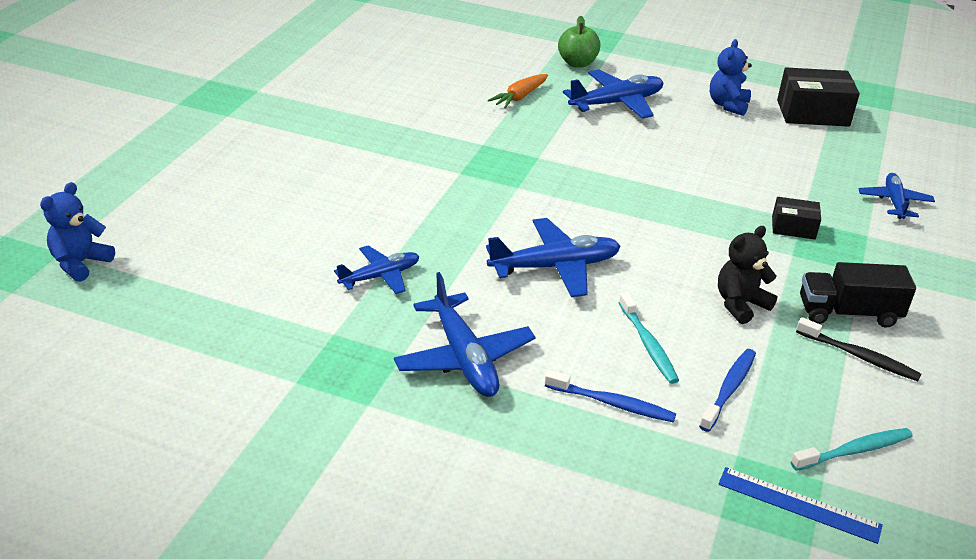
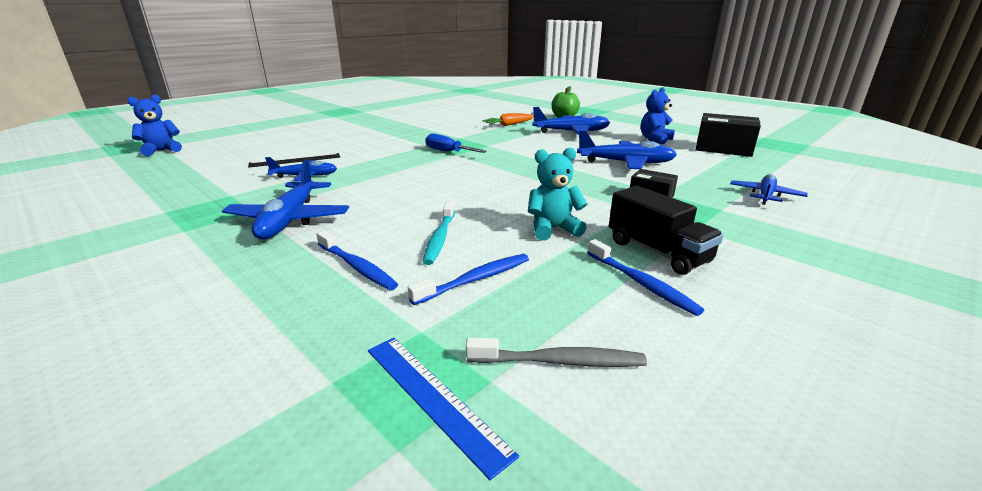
camera: 25 degrees right, 10 degrees down
blue plane [486,218,621,297] -> blue plane moved to [577,130,677,169]
black teddy bear [718,226,778,324] -> turquoise teddy bear [528,148,588,241]
turquoise toothbrush [791,428,913,471] -> grey toothbrush [466,338,647,367]
black toothbrush [796,317,921,381] -> blue toothbrush [587,239,704,316]
black truck [800,262,916,328] -> black truck turned 150 degrees counterclockwise [609,186,723,275]
none -> black ruler [248,153,340,167]
none -> blue screwdriver [425,133,487,153]

